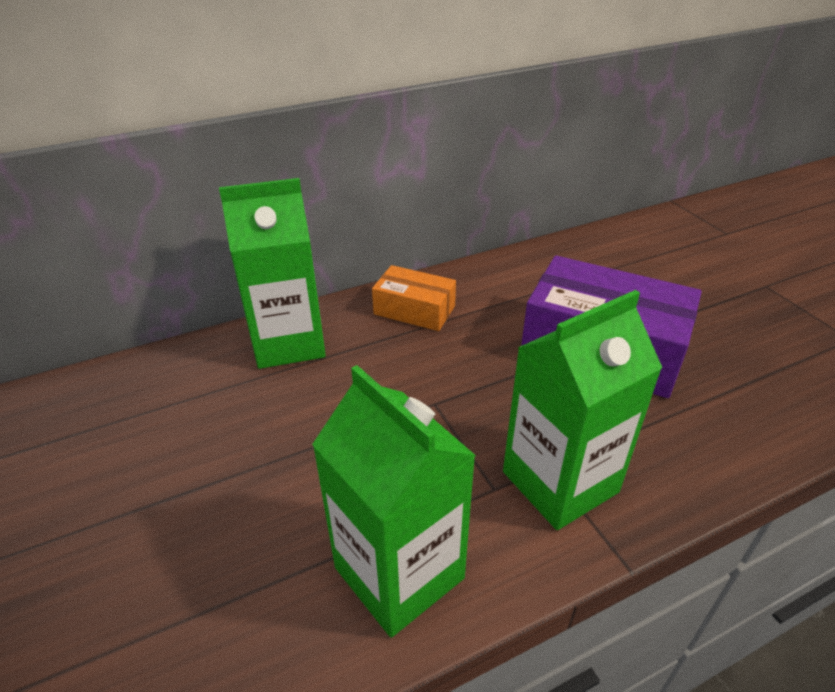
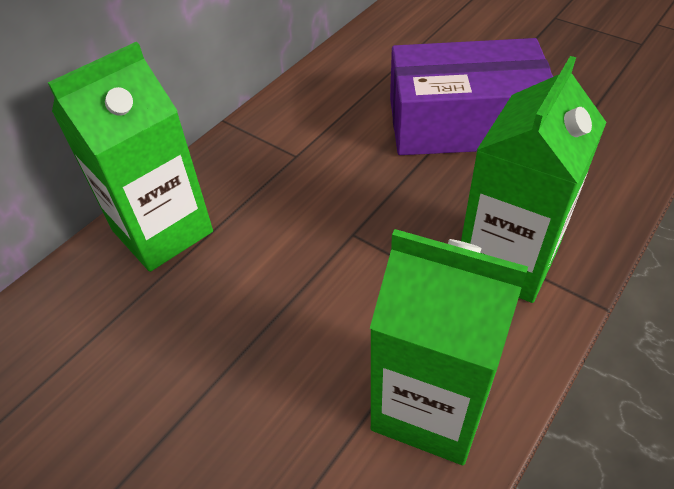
camera: 25 degrees left, 10 degrees up
orange box [372,265,456,331] -> none

